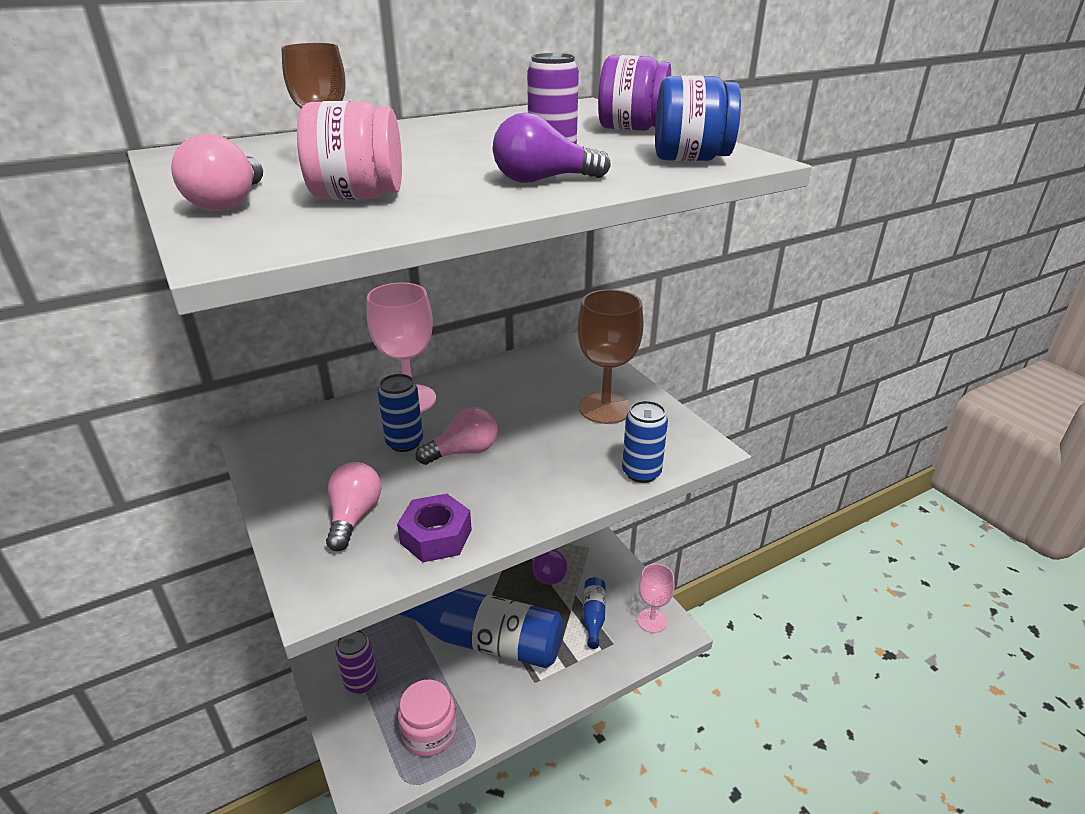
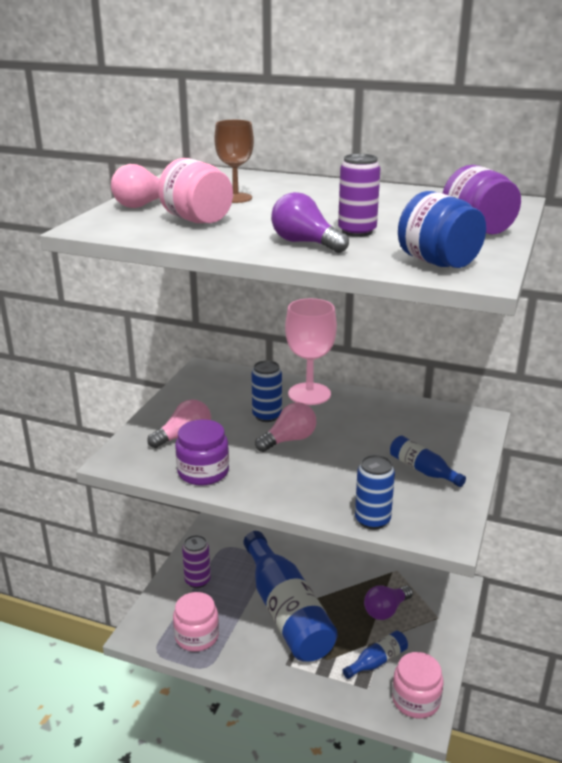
camera: 50 degrees right, 5 degrees down
purple nut [397,494,472,563] -> purple jar [175,419,229,485]
pink light bulb [416,407,498,465] -> pink light bulb turned 60 degrees counterclockwise [255,402,316,452]
brown goblet [577,289,644,424] -> blue bottle [390,436,466,487]
pink goblet [637,564,675,633] -> pink jar [392,652,443,719]

